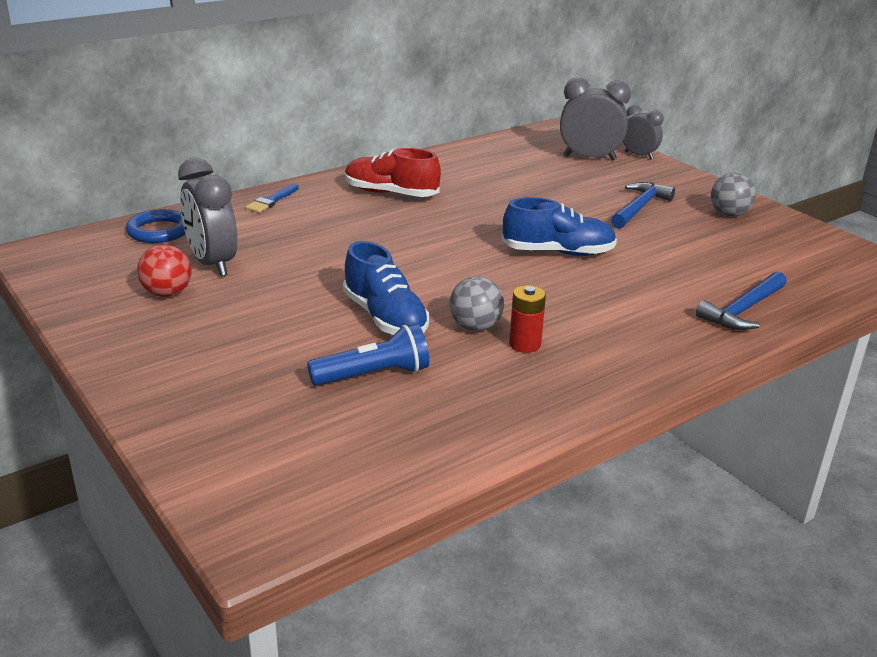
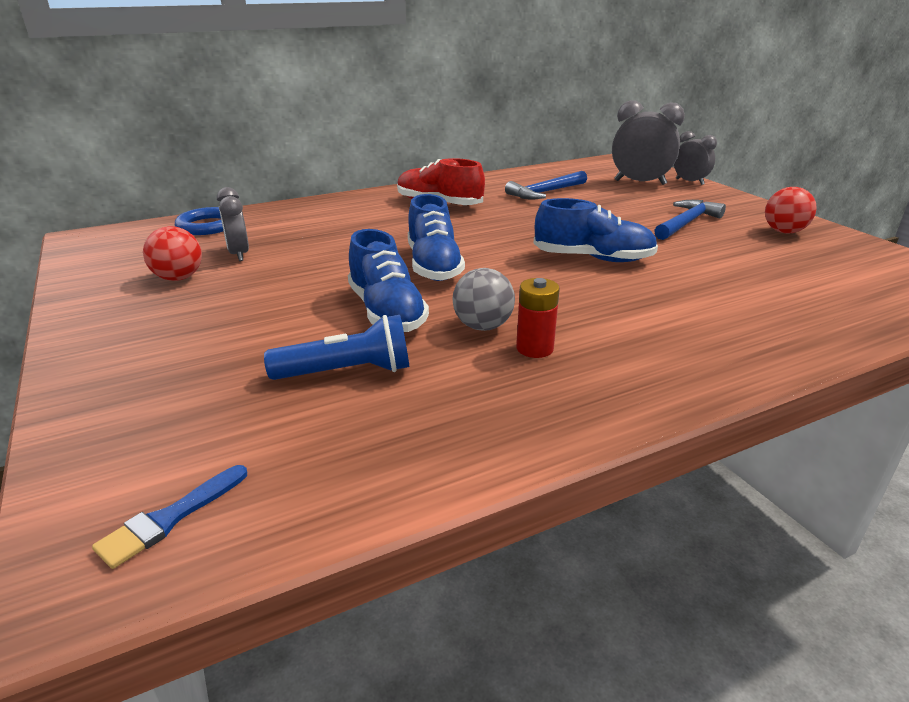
camera: 10 degrees right, 0 degrees up
grey clock [178,158,237,276] -> grey clock [217,187,249,261], size x0.62
blue brush [246,184,299,213] -> blue brush moved to [92,465,247,569]
blue hammer [696,272,787,330] -> blue hammer moved to [505,171,587,200]
grey ball [711,173,756,217] -> red ball [765,187,817,233]
none -> blue shoe [408,194,465,281]

